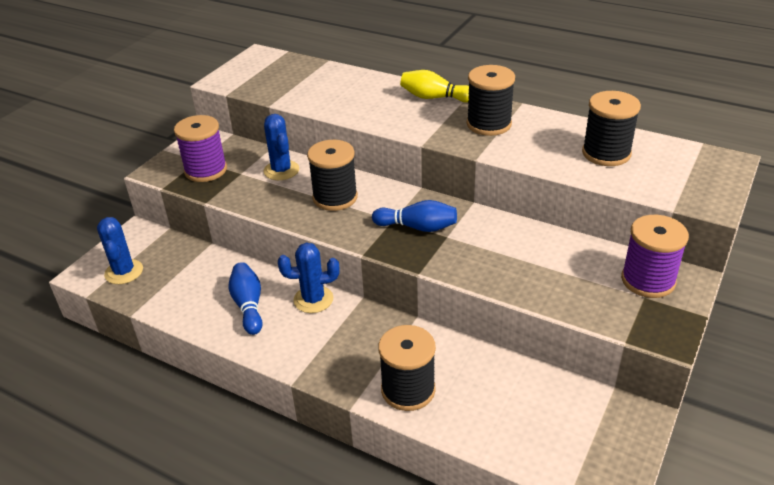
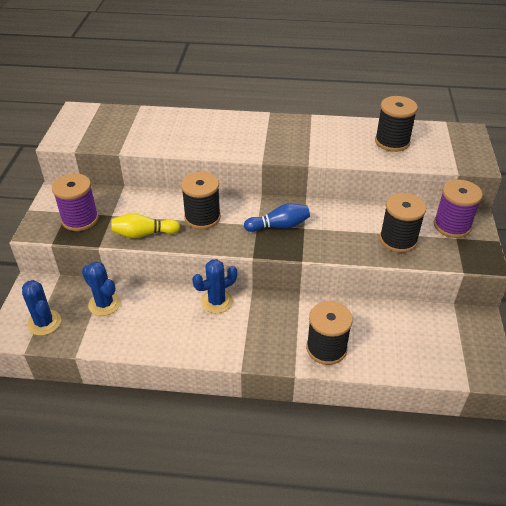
camera: 25 degrees left, 5 degrees up
blue bowling pin [228,262,263,335] -> none
blue cactus [263,114,299,180] -> blue cactus moved to [82,262,121,316]
yellow bowling pin [400,70,469,103] -> yellow bowling pin moved to [111,213,180,238]
black spool [467,65,515,136] -> black spool moved to [379,193,426,253]

